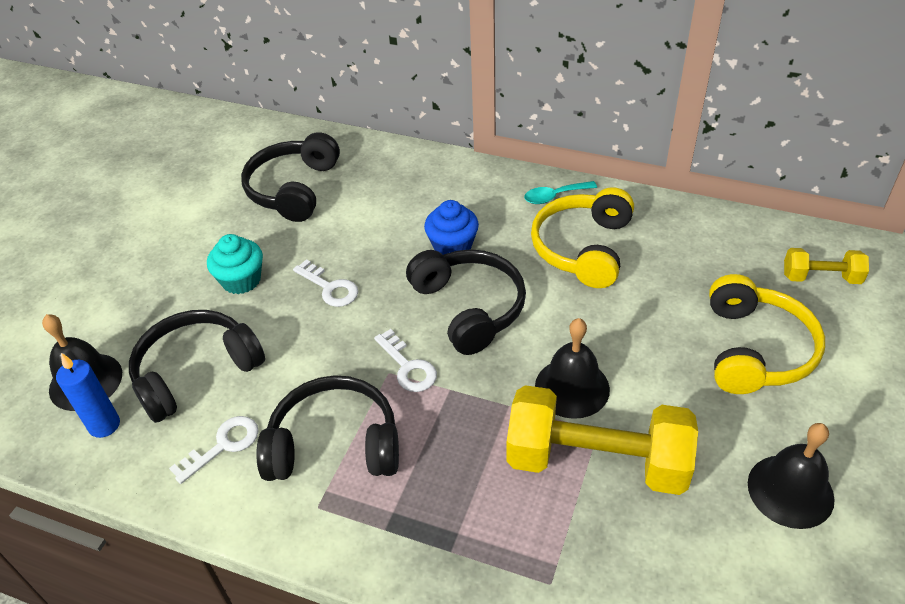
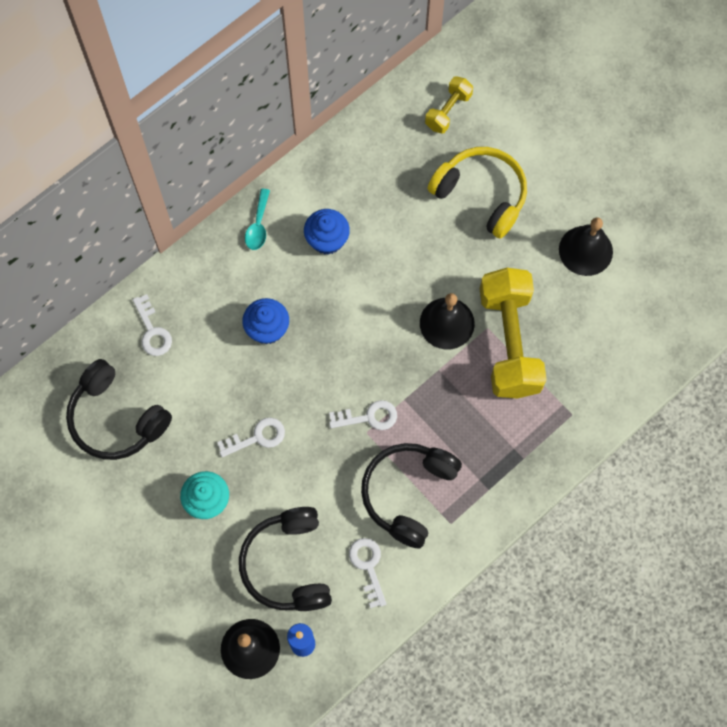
camera: 65 degrees left, 25 degrees up
black headphones [406,249,526,355] -> none
yellow dumbbell [506,385,698,495] -> yellow dumbbell turned 45 degrees counterclockwise [480,268,547,399]
yellow headphones [531,187,634,288] -> blue cupcake [304,209,350,255]
none -> white key [133,294,172,356]

